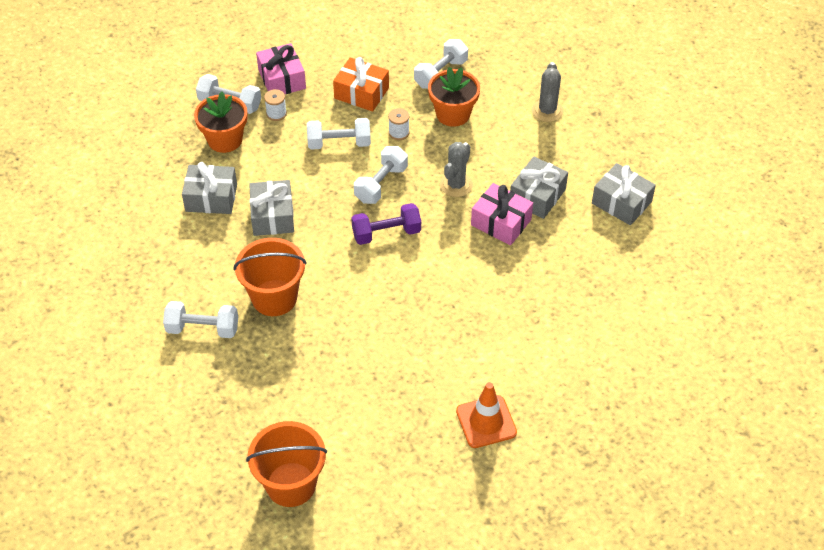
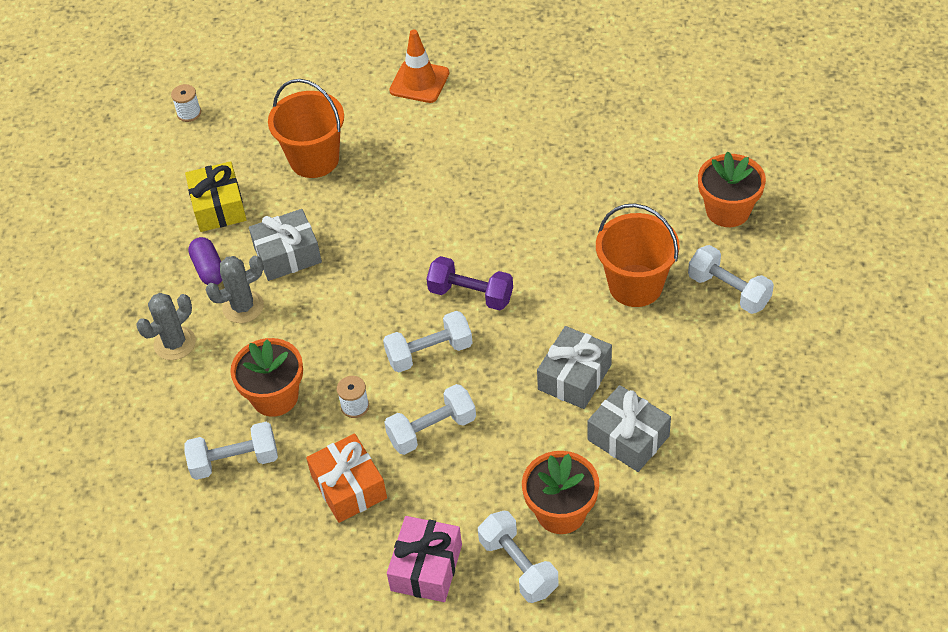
camera: 140 degrees left, 0 degrees up
orange bucket [246,421,327,507] -> orange bucket moved to [268,79,344,178]
white spool [264,89,287,121] -> white spool moved to [171,84,201,122]
white dumbbell [307,118,371,150] -> white dumbbell turned 60 degrees counterclockwise [384,384,476,455]
grey cactus [440,142,473,197] -> grey cactus moved to [206,256,264,323]
orange traffic cone [456,382,517,448] -> orange traffic cone moved to [389,30,449,103]
pink gift [471,183,533,245] -> none
grey gift [592,163,656,225] -> yellow gift [185,161,247,232]
none -> purple capsule [188,237,222,285]
none -> orange flower pot [698,152,766,227]

